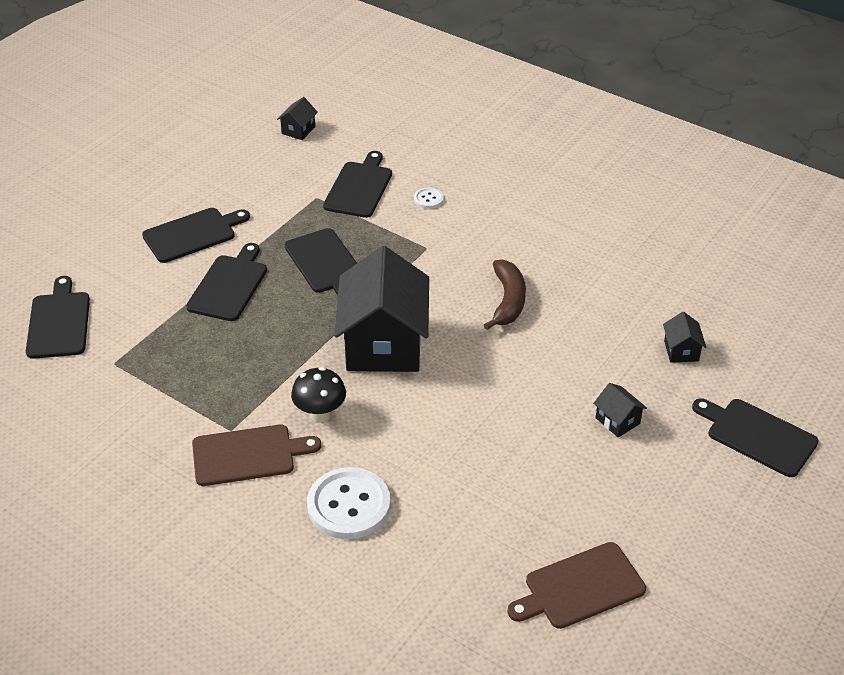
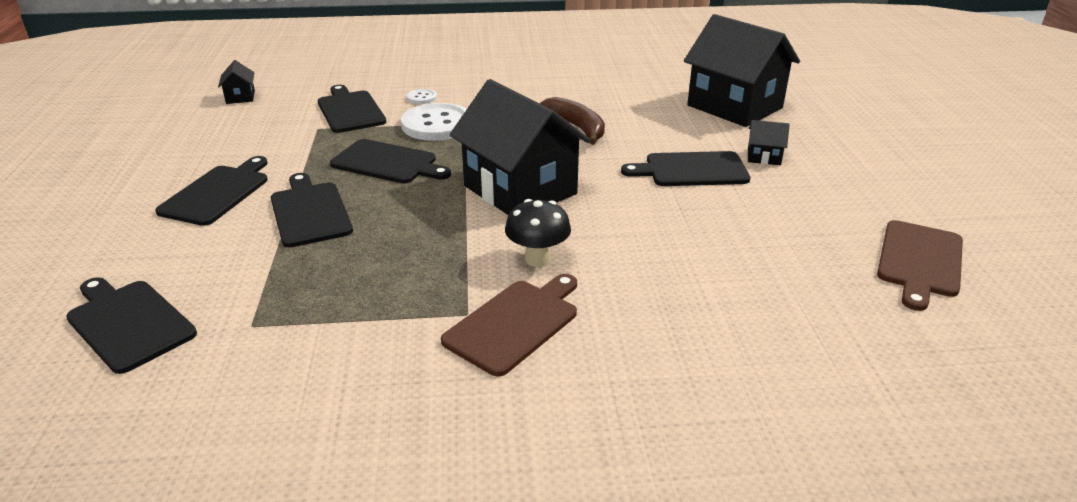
camera: 40 degrees left, 10 degrees down
white button [307,467,391,539] -> white button moved to [401,103,467,141]
black house [663,312,706,363] -> black house [684,14,800,127], size x2.47
black cutting board [692,398,819,477] -> black cutting board moved to [621,151,751,186]

